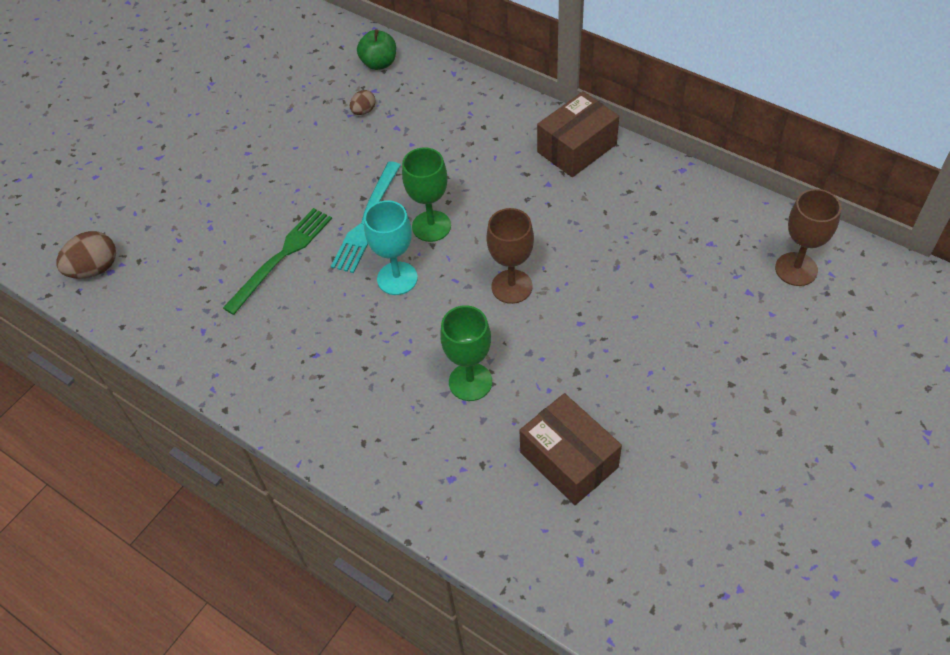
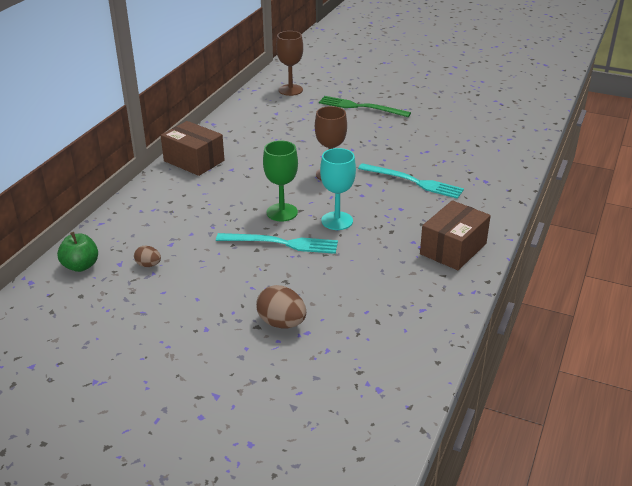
camera: 105 degrees left, 20 degrees down
brown egg [56,231,116,279] -> brown egg moved to [256,285,306,328]
green fork [223,208,332,315] -> green fork moved to [319,96,411,117]
green goblet [440,305,492,401] -> turquoise fork [358,163,464,199]
brown box [520,393,622,505] -> brown box moved to [420,200,491,270]

